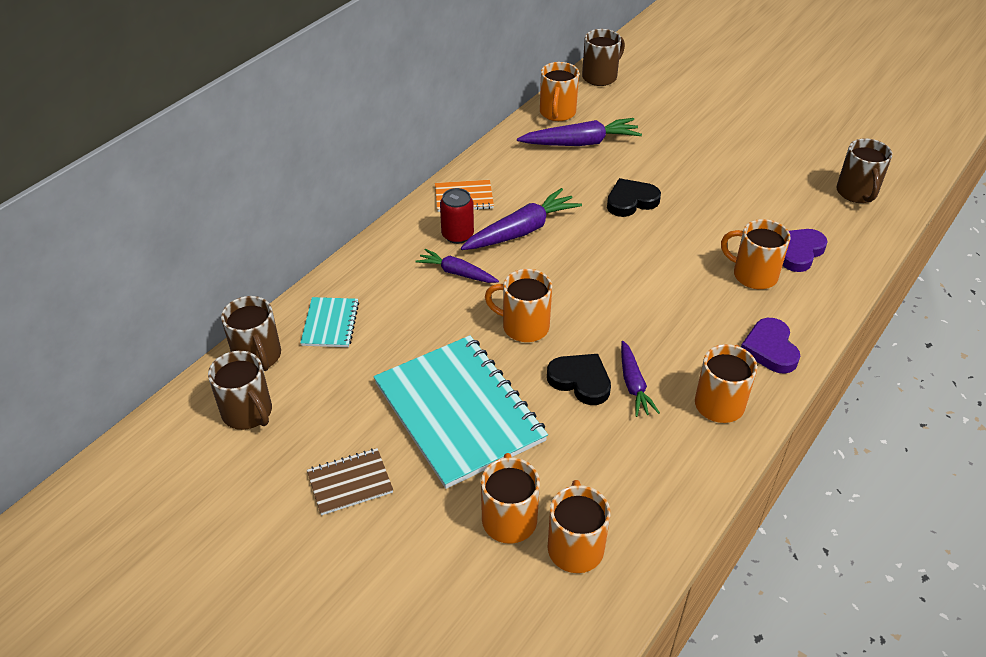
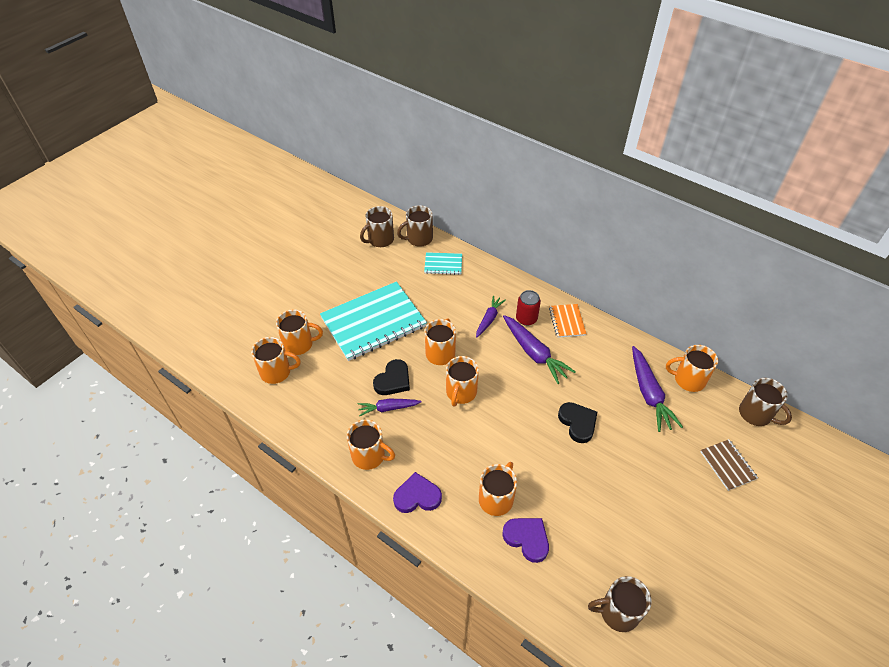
camera: 90 degrees right, 5 degrees up
brown notebook [307,448,393,515] -> brown notebook moved to [700,439,758,491]
none -> orange mug [446,356,479,407]

